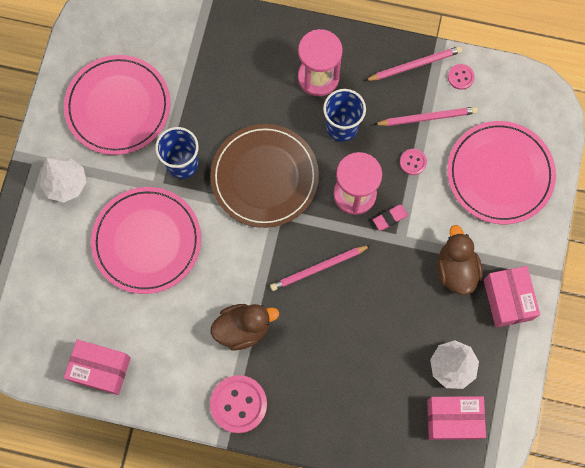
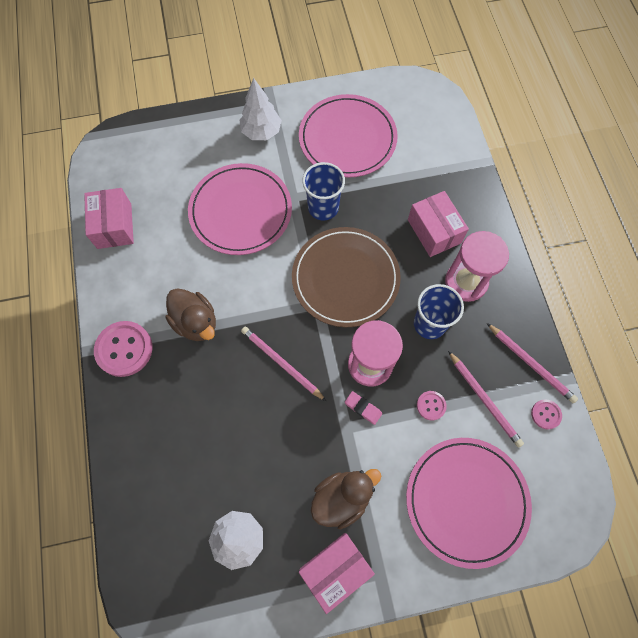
camera: 65 degrees right, 5 degrees down
pink box [427,396,486,440] -> pink box moved to [408,191,469,257]

